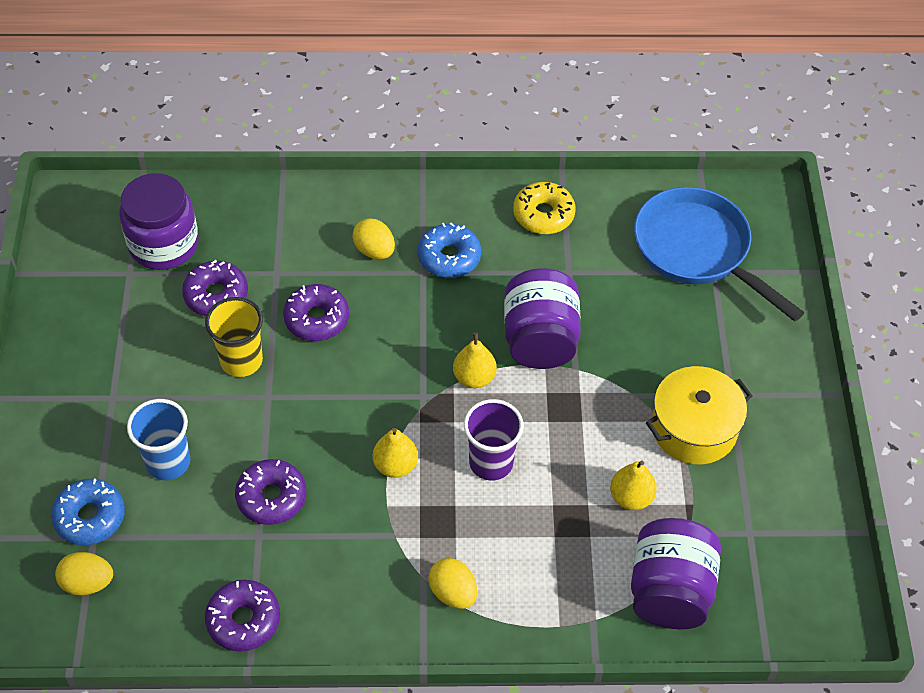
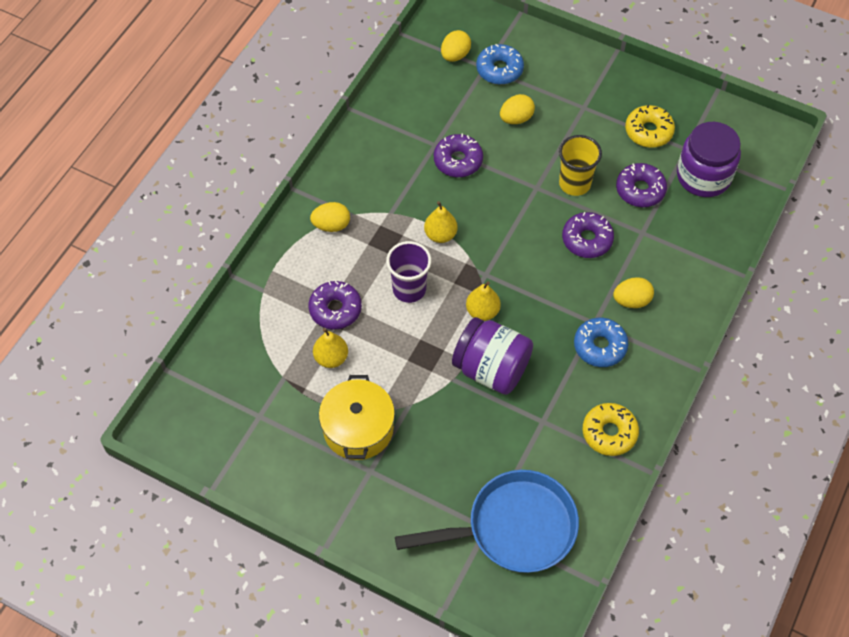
camera: 120 degrees right, 5 degrees up
blue cup [127,399,190,480] -> yellow egg [500,94,535,124]
purple donut [205,580,280,651] -> purple donut moved to [308,281,362,330]
purple jar [631,518,721,629] -> none
none -> yellow donut [625,104,675,148]

